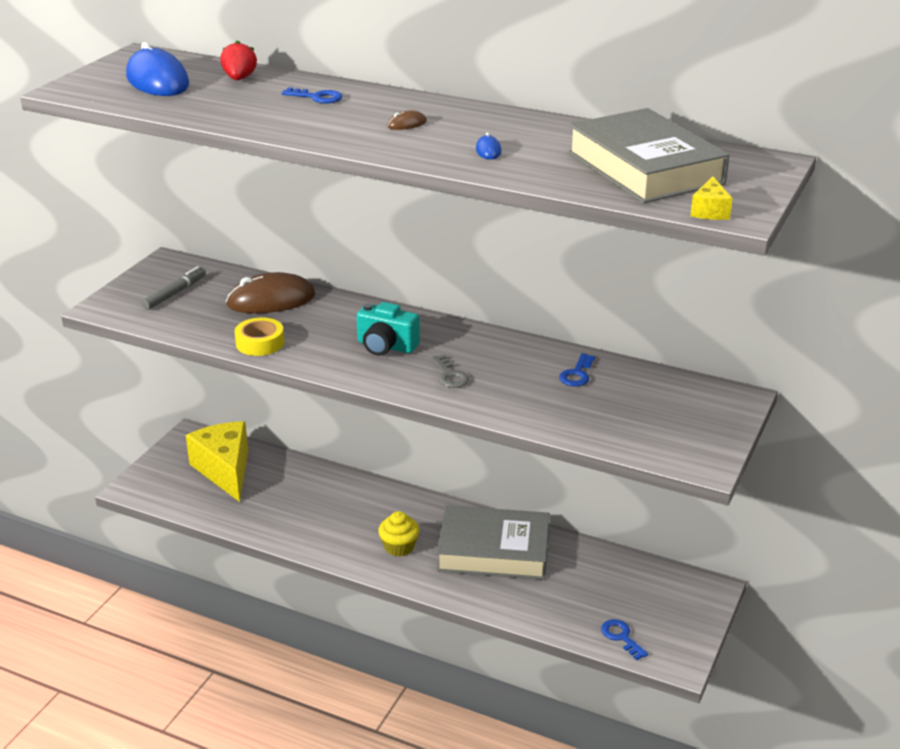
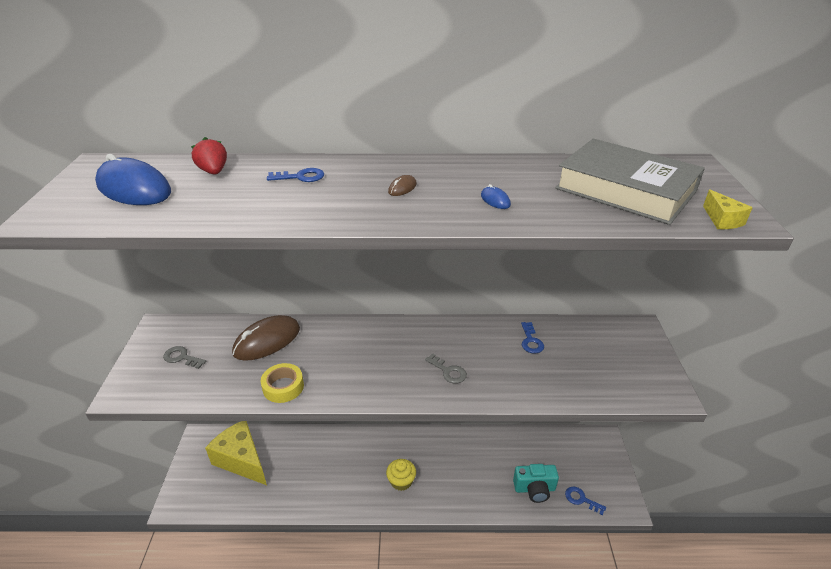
camera: 25 degrees left, 5 degrees up
grey marker [141,266,206,310] -> grey key [163,346,206,369]
turquoise camera [357,302,420,356] -> turquoise camera moved to [513,464,559,503]
grey book [436,505,550,580] -> none

